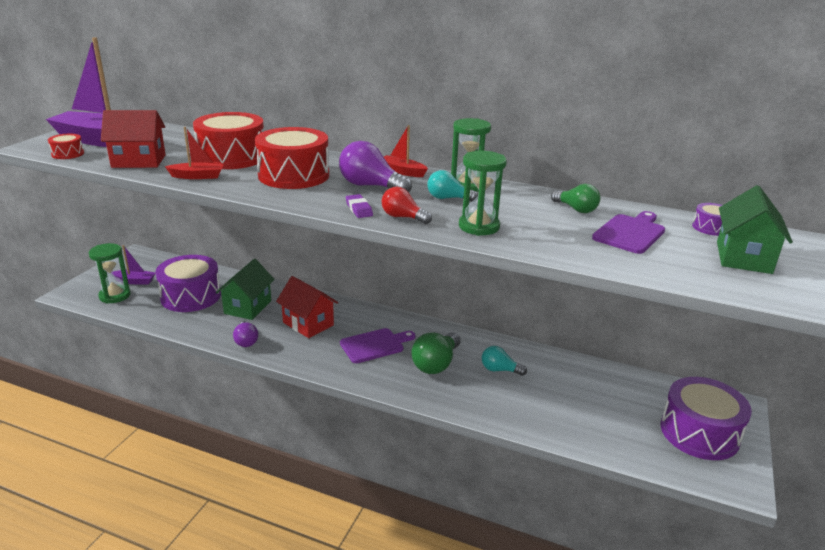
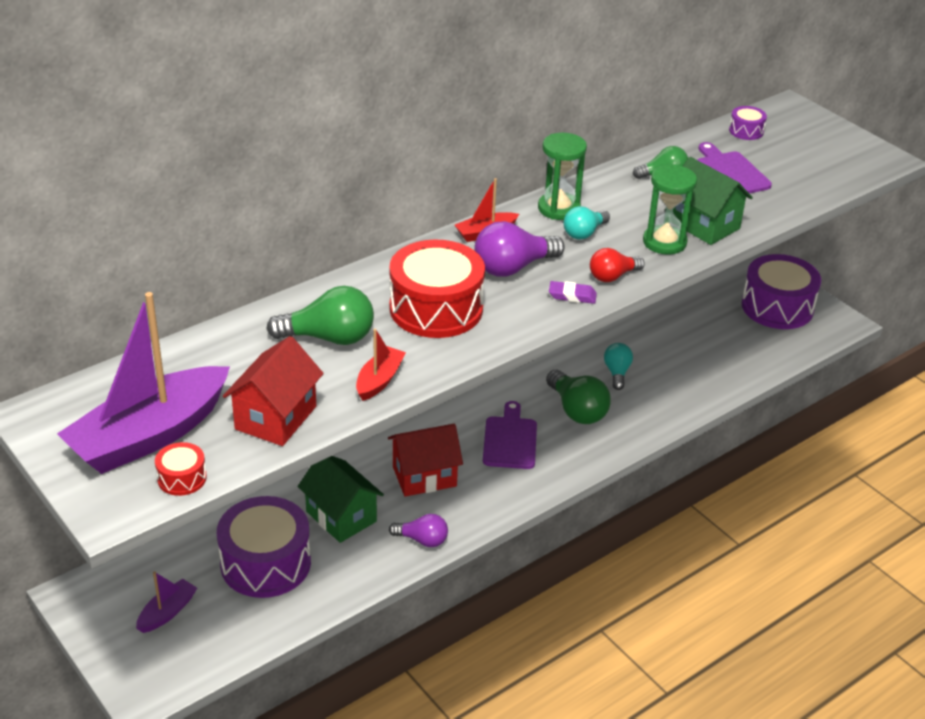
camera: 60 degrees left, 10 degrees up
green hourglass [89,243,131,304] -> none
red drum [193,112,264,169] -> green light bulb [267,286,374,345]
turquoise light bulb [482,346,527,376] -> turquoise light bulb turned 135 degrees clockwise [604,343,633,390]
green house [717,185,793,274] -> green house moved to [673,157,753,245]

